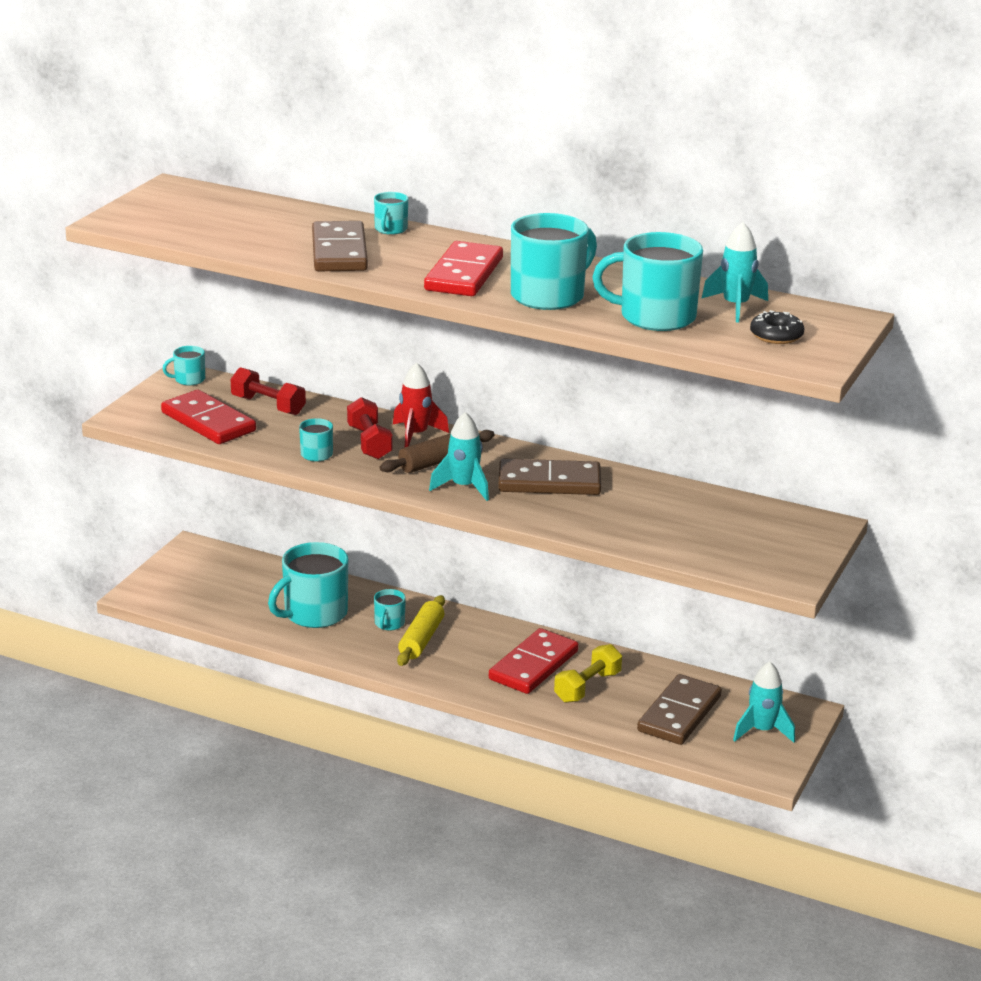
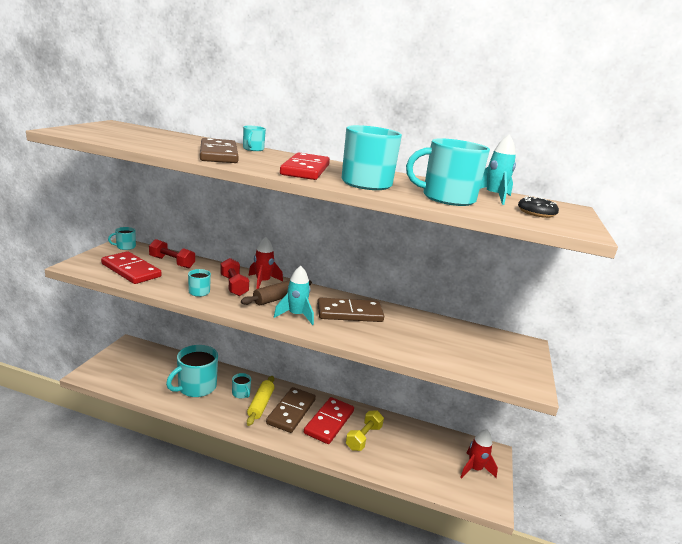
camera: 10 degrees left, 5 degrees down
turquoise mug [374,589,406,630] -> turquoise mug turned 45 degrees counterclockwise [232,373,251,399]
brown domino [637,674,722,745] -> brown domino moved to [266,387,316,433]
turquoise rocket [733,662,795,743] -> red rocket [460,429,498,478]

